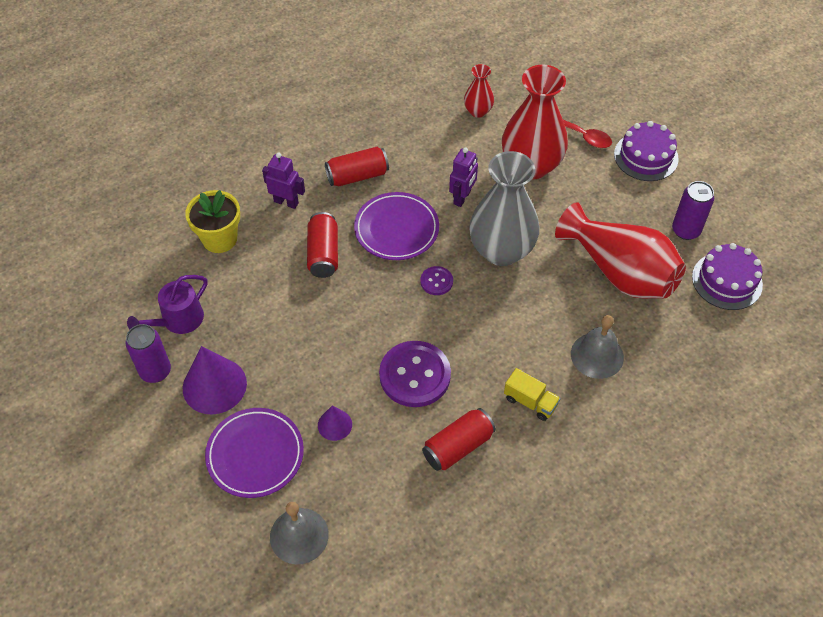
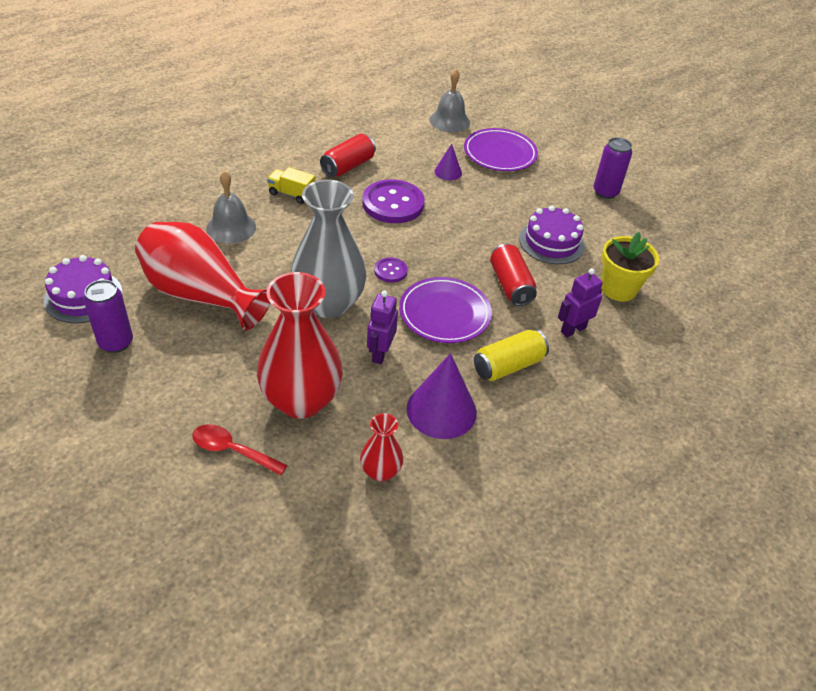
camera: 165 degrees right, 10 degrees down
purple watering can [127,275,208,334] -> none
purple cone [183,346,247,414] -> purple cone moved to [406,353,477,439]
purple robot [262,153,305,209] -> purple robot turned 135 degrees clockwise [558,268,603,337]
red can [325,147,389,186] -> yellow can [474,330,549,381]
purple cake [614,121,679,181] -> purple cake moved to [519,206,585,264]

